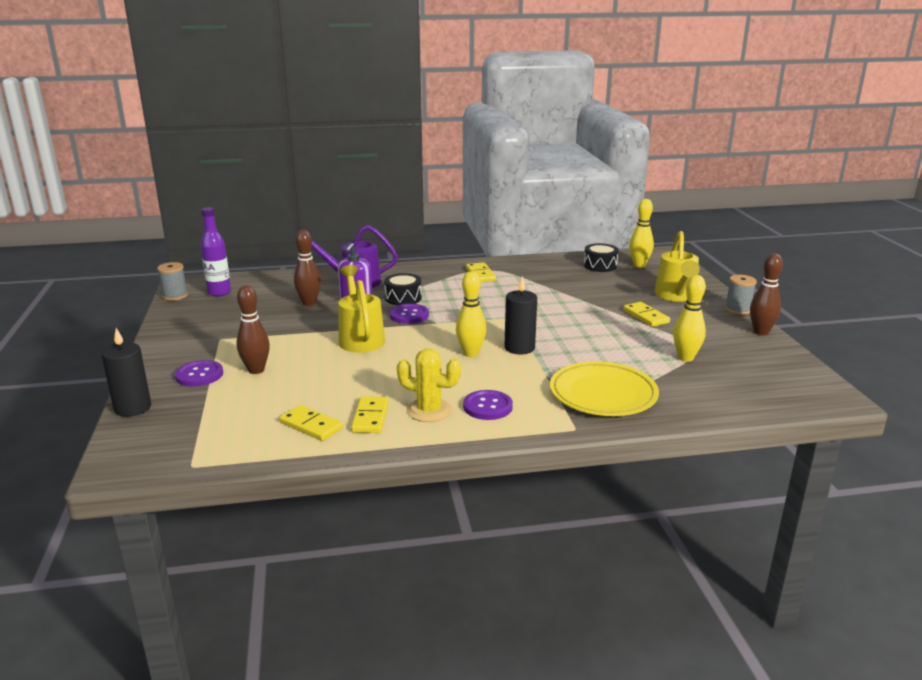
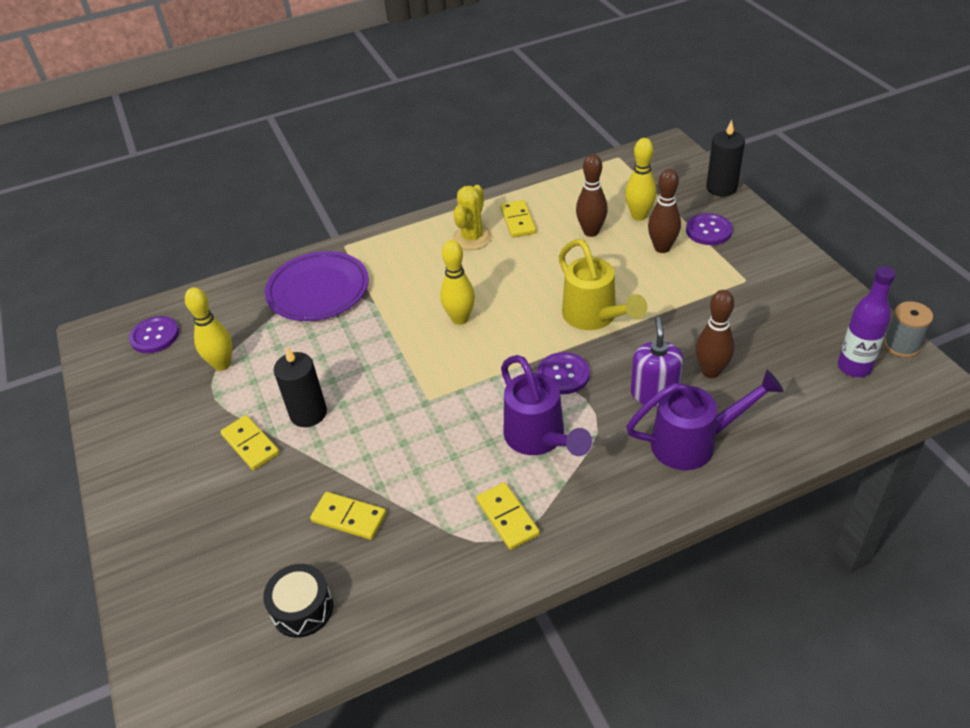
camera: 170 degrees right, 20 degrees up
yellow domino [280,405,343,441] -> yellow domino moved to [310,492,386,540]
black drum [384,273,422,305] -> none
yellow cactus [397,348,461,422] -> yellow cactus turned 75 degrees counterclockwise [452,185,492,250]
purple button [463,390,513,420] -> purple button moved to [129,316,179,353]
black candle [505,276,537,354] -> black candle moved to [274,347,327,427]
yellow plate [550,362,659,416] -> purple plate [265,251,369,321]
yellow bowling pin [629,199,654,268] -> yellow bowling pin moved to [625,138,657,221]
yellow watering can [655,231,700,302] -> none
grey spool [725,275,757,315] -> none
brown bowling pin [750,254,783,335] -> brown bowling pin moved to [576,154,608,237]
none -> purple watering can [501,355,592,456]

